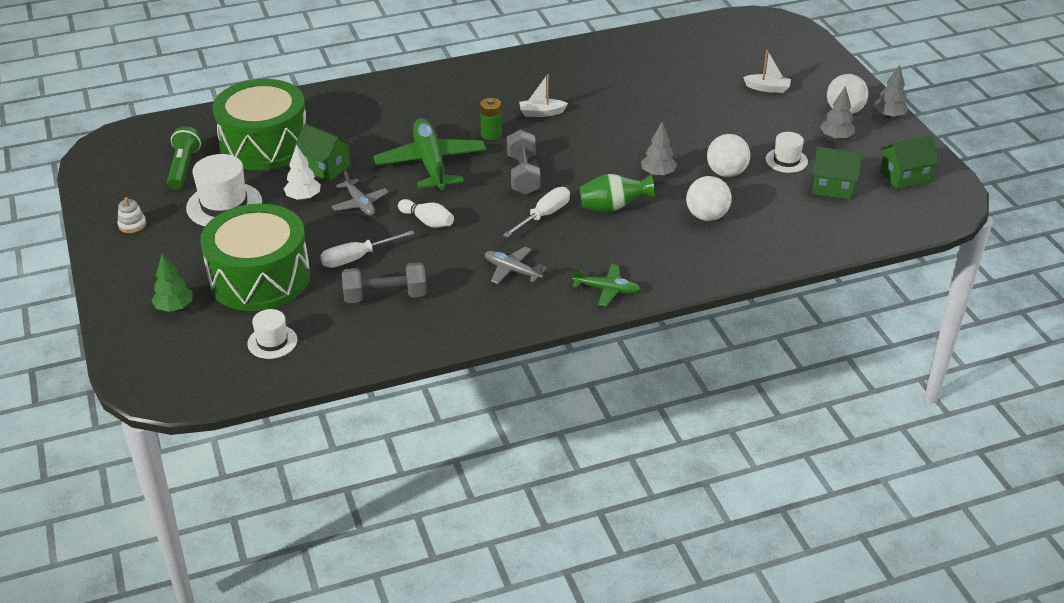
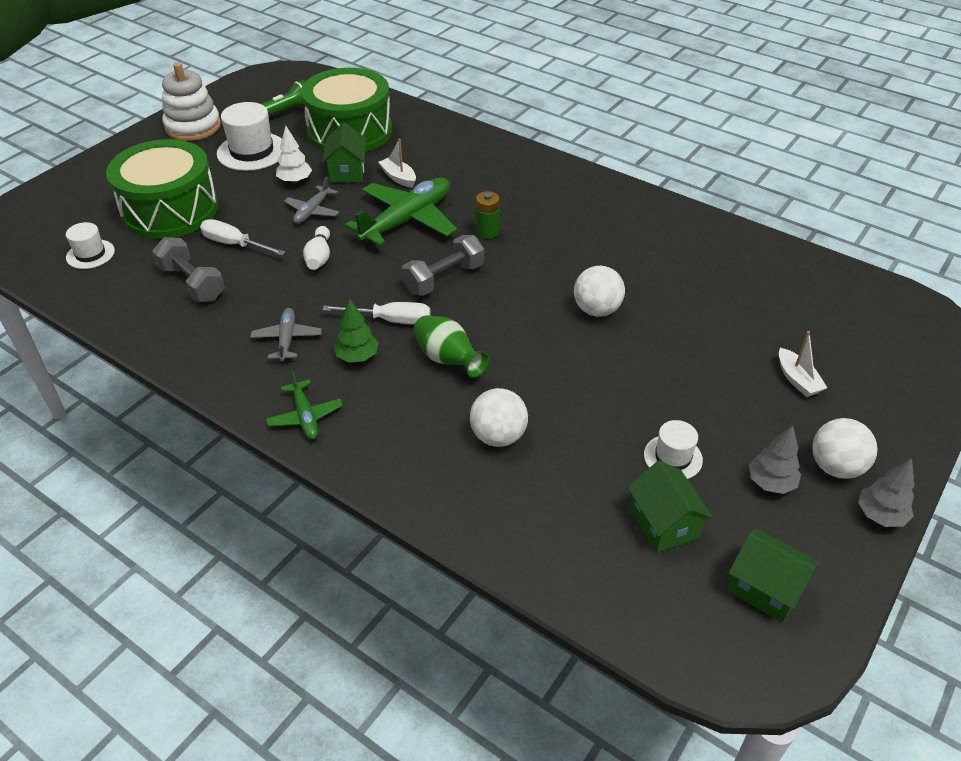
camera: 55 degrees right, 5 degrees up
white stacking toy [117,197,146,233] -> white stacking toy [162,62,221,141], size x2.28
green tree [151,253,193,312] -> green tree moved to [334,298,379,362]
white boat [519,74,568,117] -> white boat moved to [379,139,416,188]
grey tree [641,122,677,177] -> none
white ball [707,134,750,177] -> white ball moved to [574,266,625,317]

